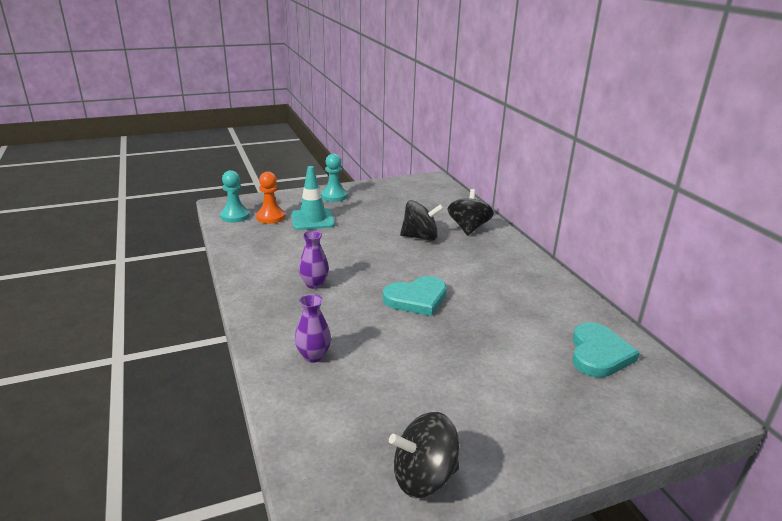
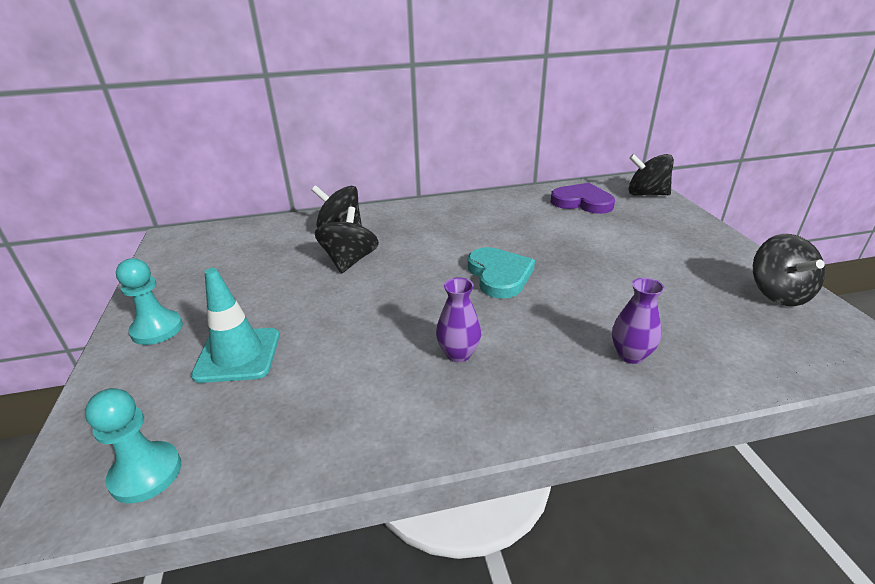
camera: 80 degrees left, 5 degrees up
orange pawn [256,171,285,224] -> none
turquoise heart [572,322,640,378] -> purple heart [550,183,615,214]
none -> black spinning top [628,154,674,196]

